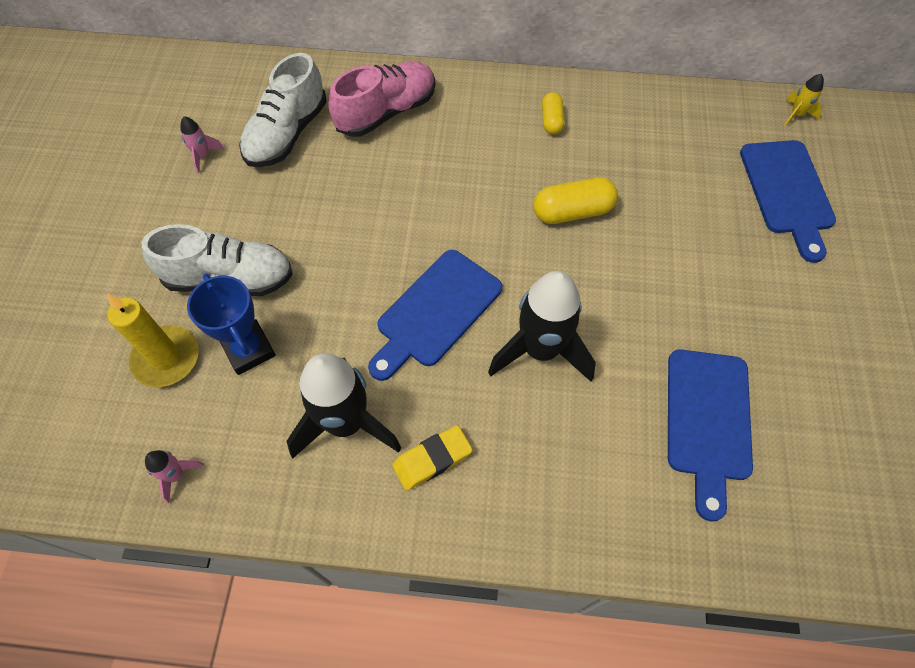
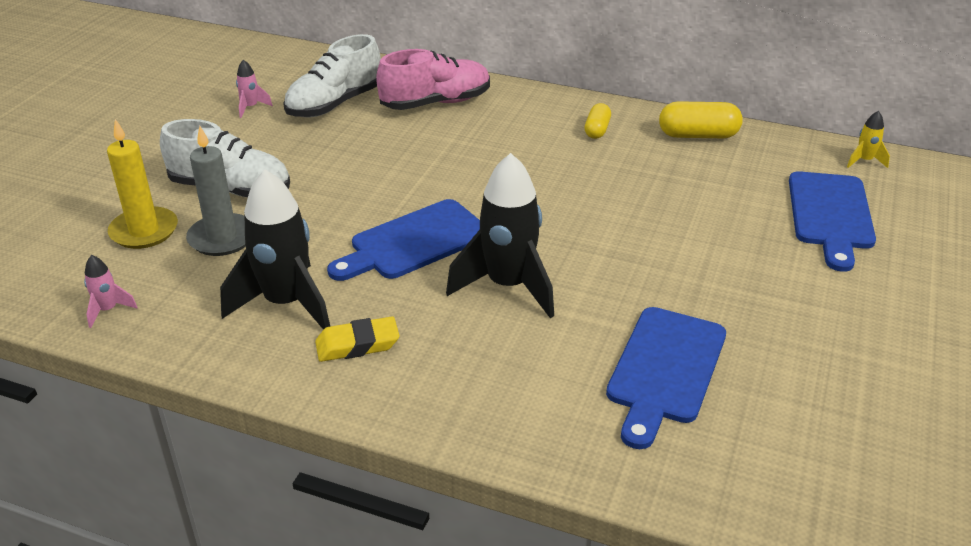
camera: 15 degrees right, 25 degrees down
blue trophy [187,274,276,375] -> grey candle [186,126,246,256]
yellow capsule [533,177,618,224] -> yellow capsule moved to [659,101,743,138]

